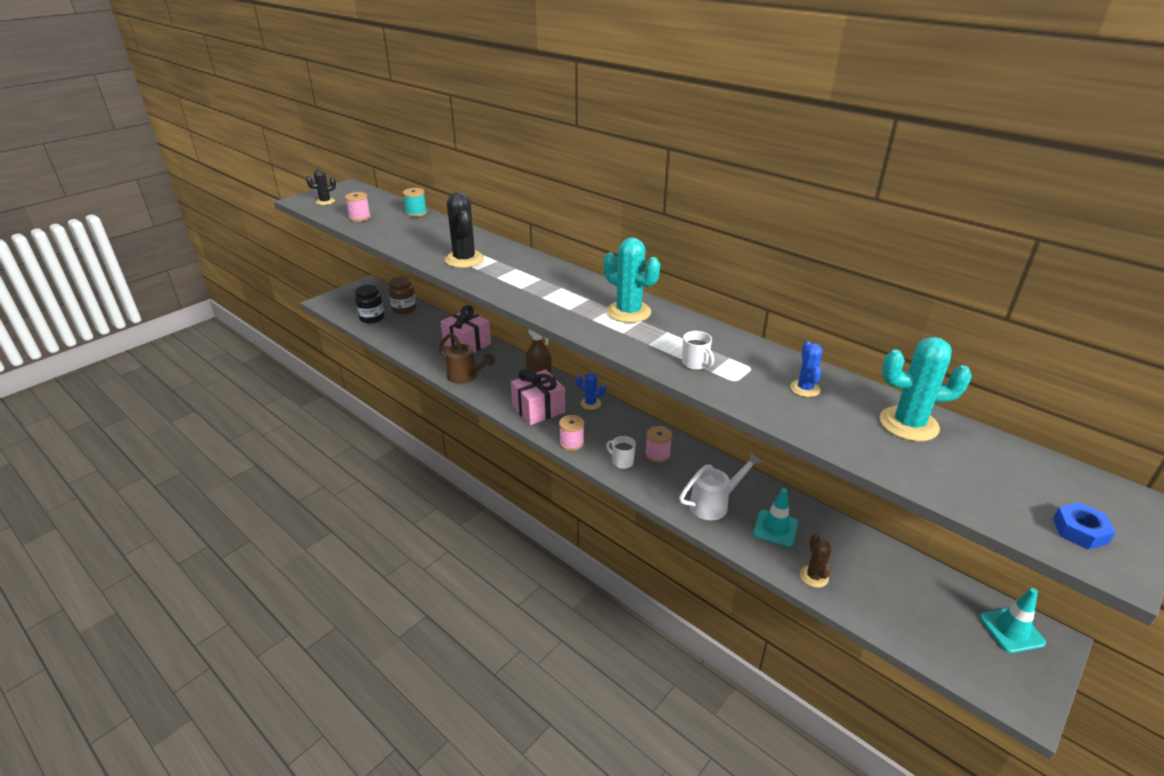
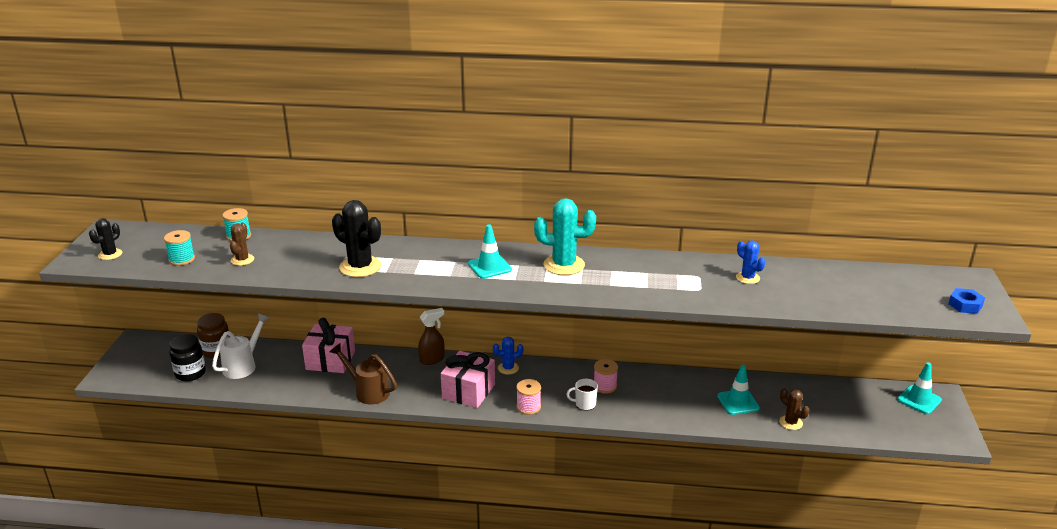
camera: 35 degrees left, 5 degrees down
pink spool [345,192,371,222] -> turquoise spool [164,230,195,266]
brown watering can [439,333,495,384] -> brown watering can turned 150 degrees counterclockwise [330,343,397,404]
white watering can [679,452,762,520] -> white watering can moved to [212,313,270,379]
white mug [682,331,714,370] -> none
turquoise cactus [880,337,972,441] -> none
none -> brown cactus [230,223,254,266]
none -> turquoise traffic cone [468,224,512,279]

